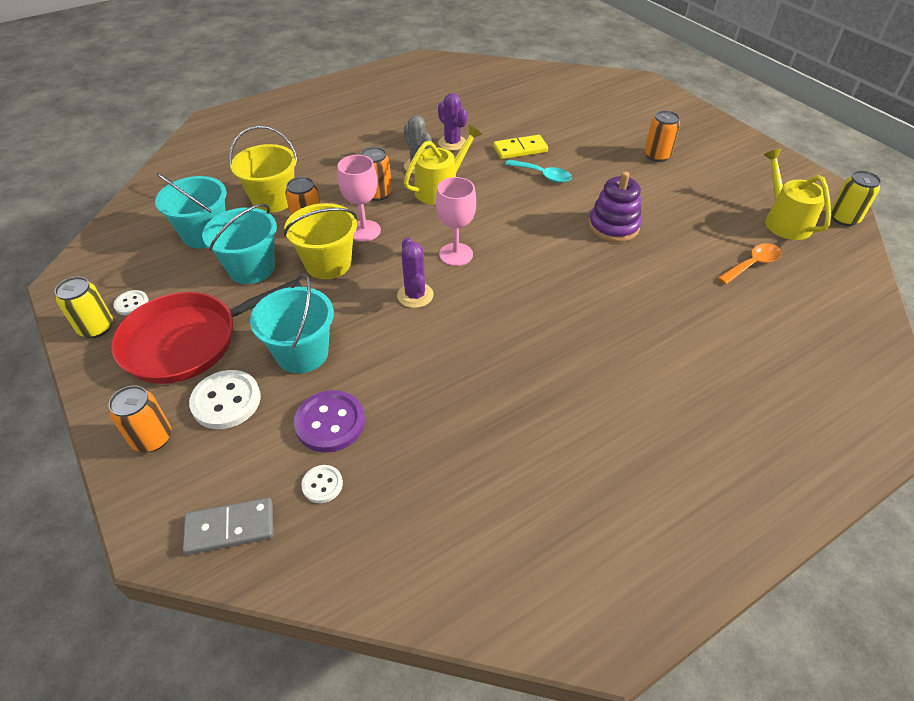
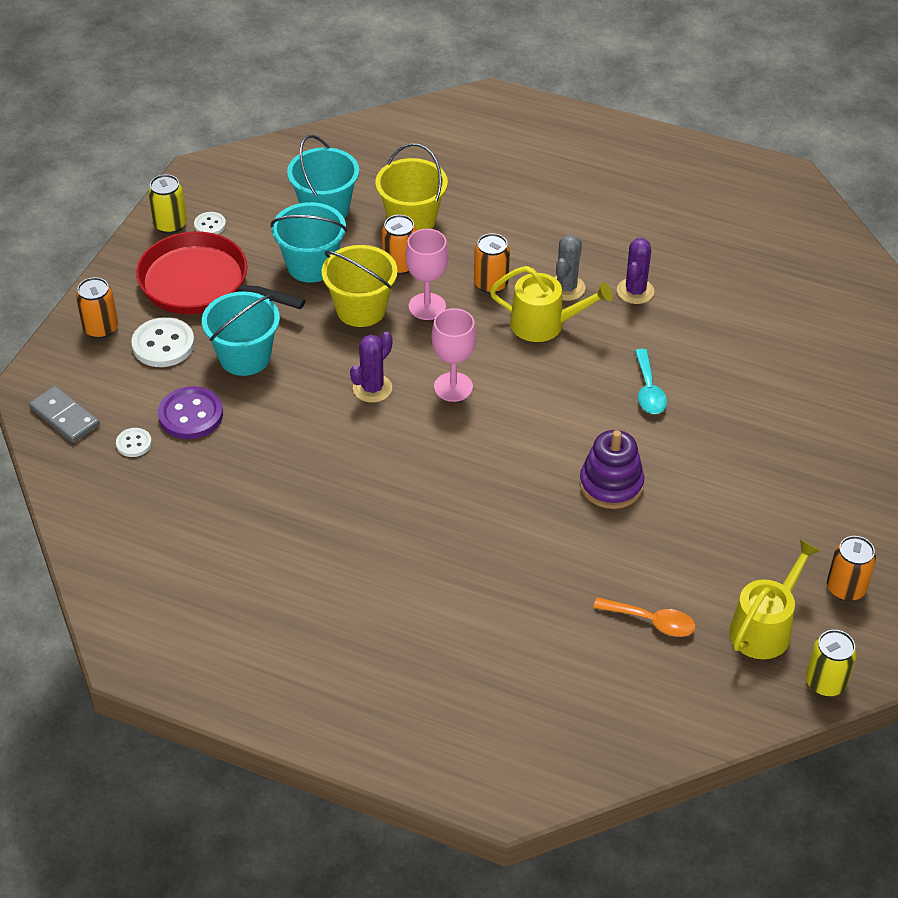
camera: 55 degrees right, 0 degrees up
yellow domino [493,135,548,159] -> none
orange can [645,111,680,162] -> orange can moved to [827,536,876,601]

